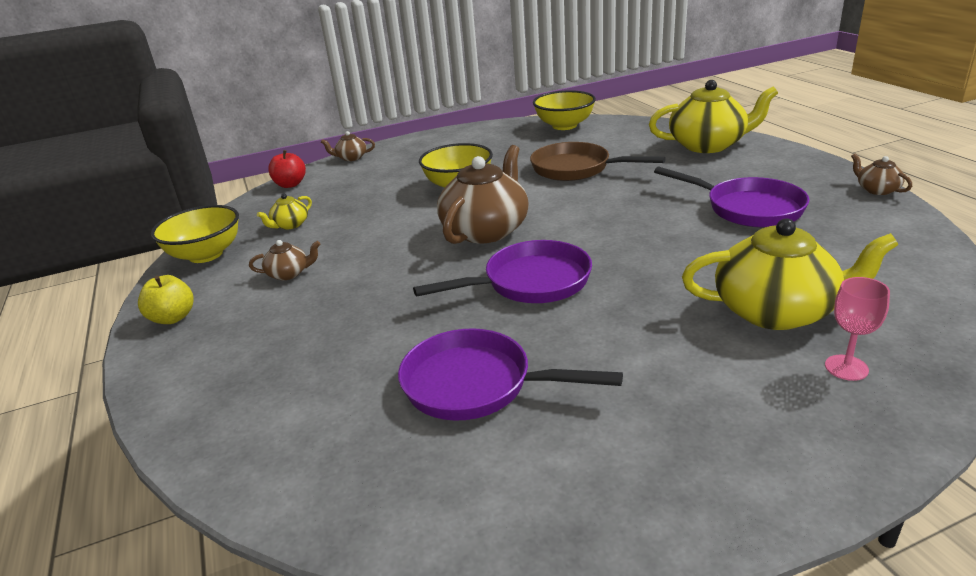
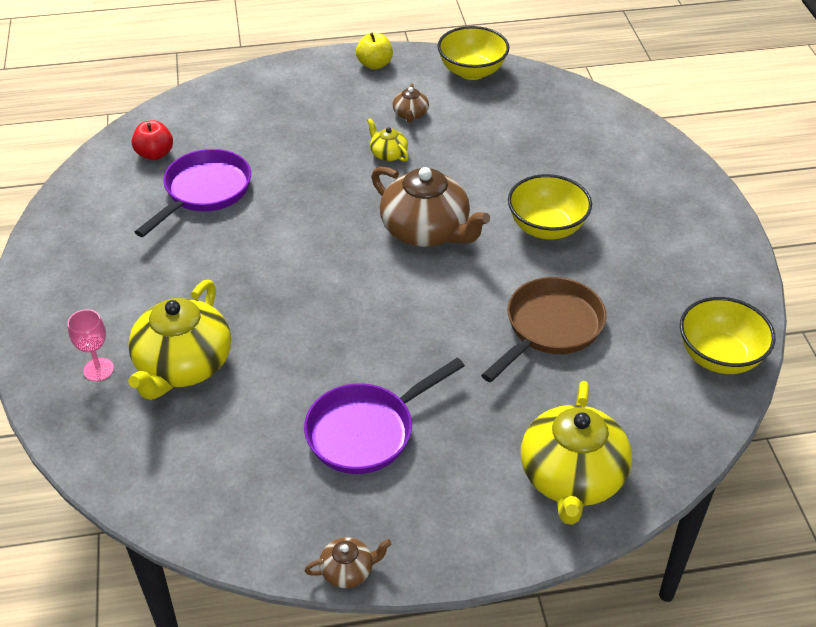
camera: 100 degrees right, 15 degrees up
yellow teapot [257,194,312,229] -> yellow teapot moved to [367,118,409,162]
red apple [268,150,306,188] -> red apple moved to [132,120,173,160]
brown teapot [321,131,375,161] -> none
purple pan [413,240,592,303] -> none

